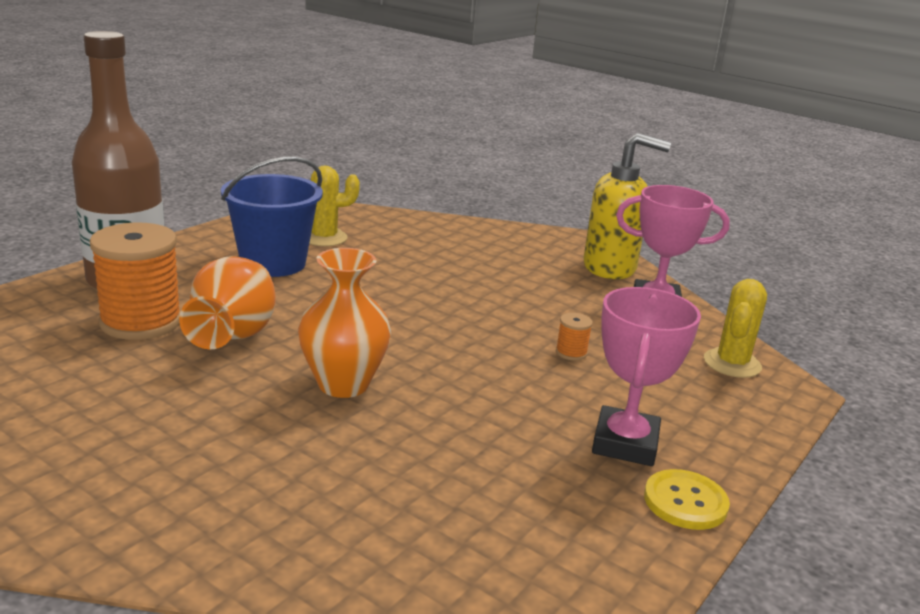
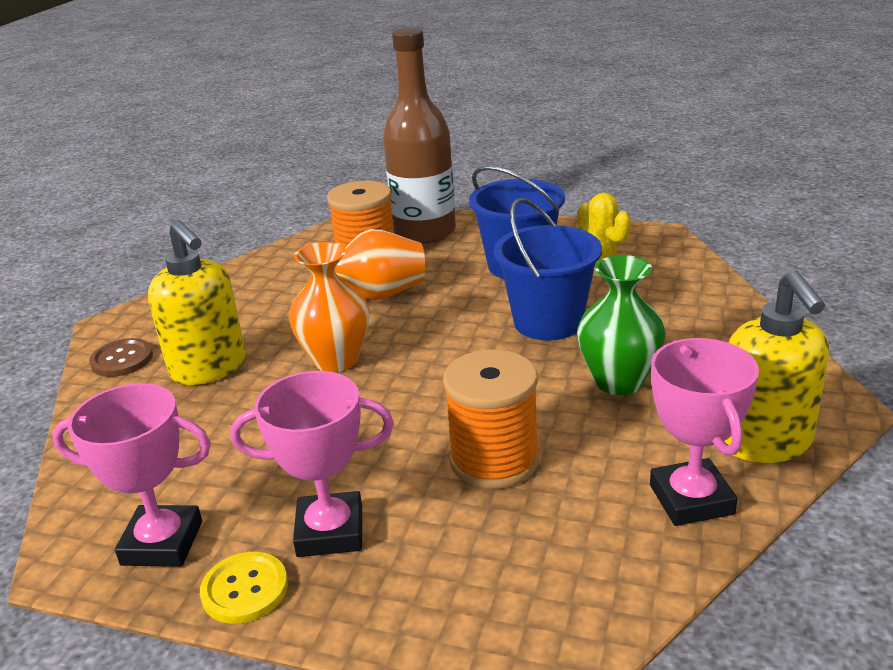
camera: 75 degrees right, 5 degrees up
orange spool [556,313,593,361] -> orange spool [443,349,539,489], size x2.41
yellow cactus [704,279,767,378] -> none
none -> pink trophy [52,383,211,567]
none -> brown button [89,338,153,377]
none -> yellow soap dispenser [148,220,246,385]
none -> blue bucket [494,198,602,341]
none -> green vase [577,255,666,395]

